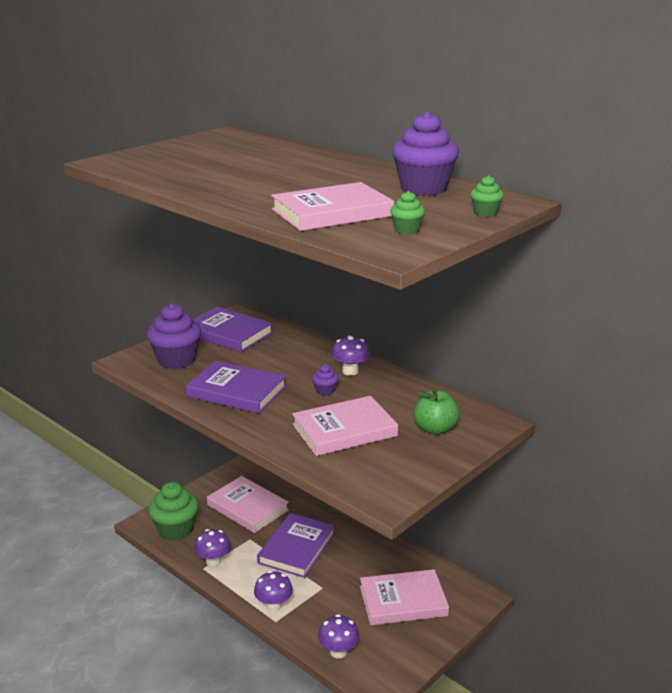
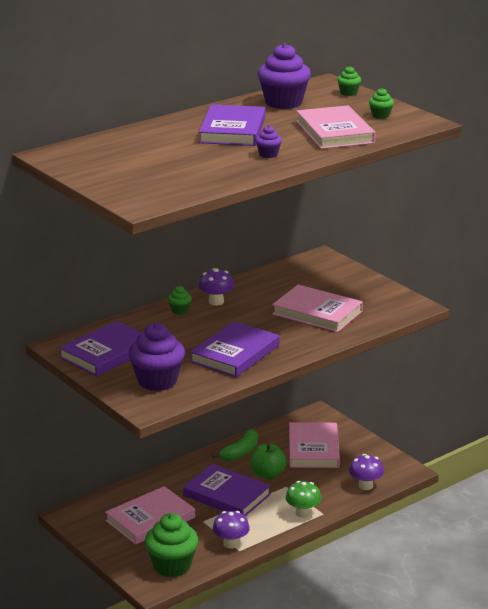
camera: 80 degrees left, 0 degrees up
purple mushroom [254,571,293,612] -> green mushroom [286,481,321,518]
pink book [292,396,398,456] -> pink book turned 45 degrees counterclockwise [272,285,363,332]
purple cupcake [312,364,338,396] -> purple cupcake moved to [255,125,282,158]
green apple [413,389,460,435] -> green apple moved to [250,444,286,479]
none -> green cupcake [168,286,192,315]
none -> purple book [199,104,266,146]
none -> green banana [212,429,258,461]

